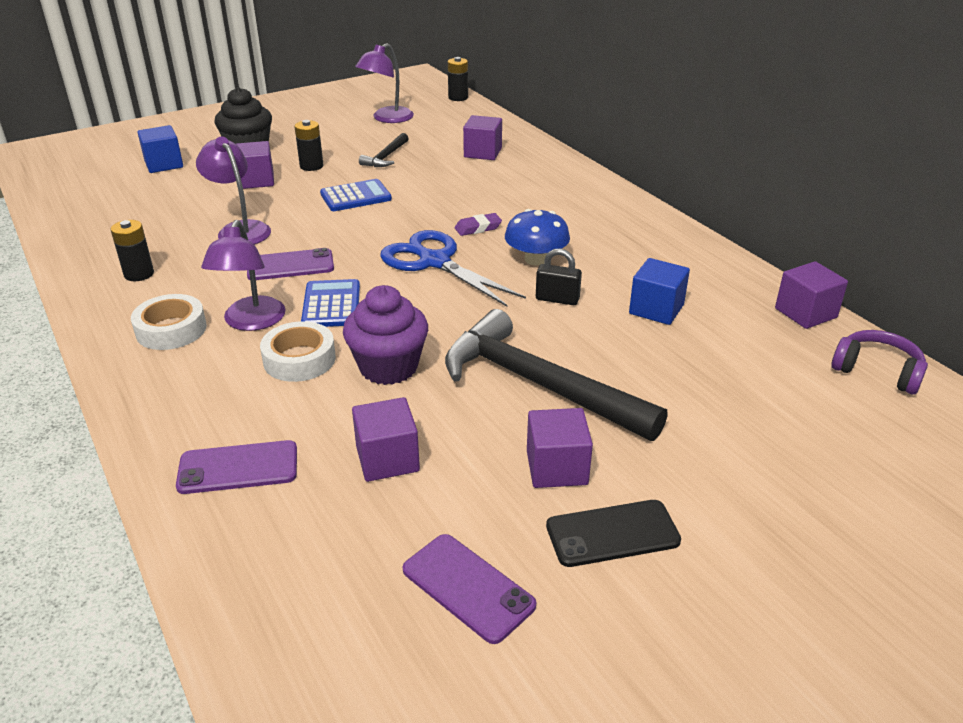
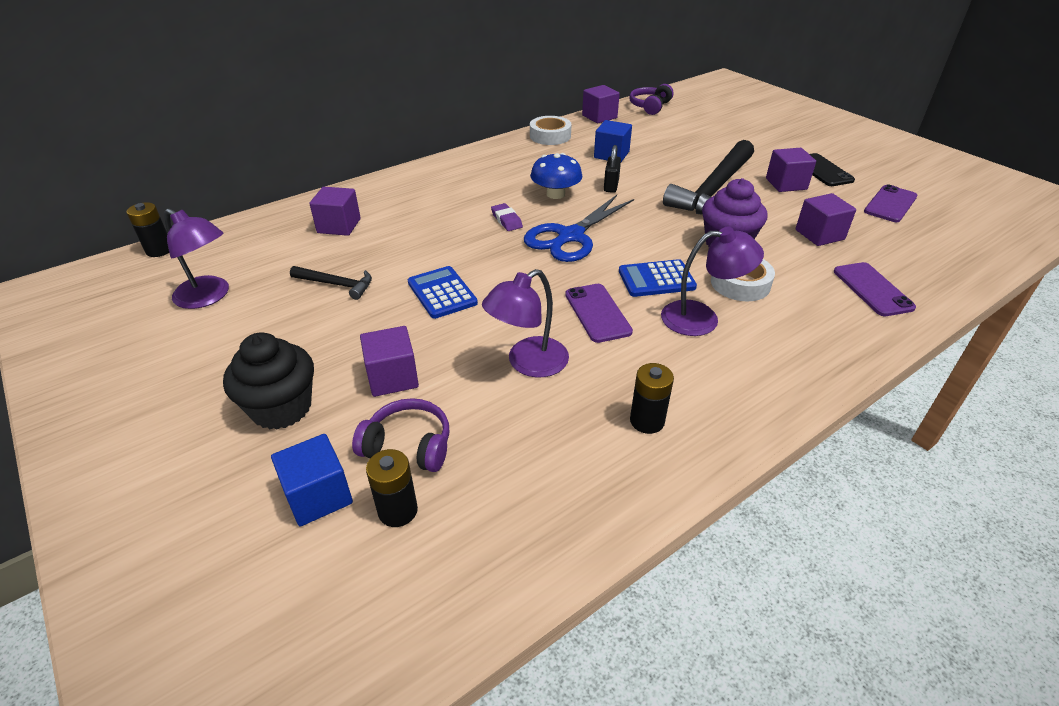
camera: 95 degrees left, 5 degrees up
white tape [131,294,207,350] -> white tape moved to [530,116,572,145]
black battery [294,120,323,171] -> black battery moved to [366,449,418,527]
none -> purple headphones [352,398,449,472]

